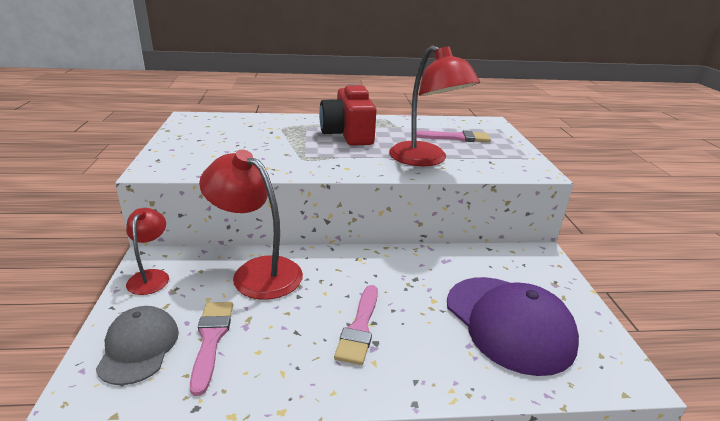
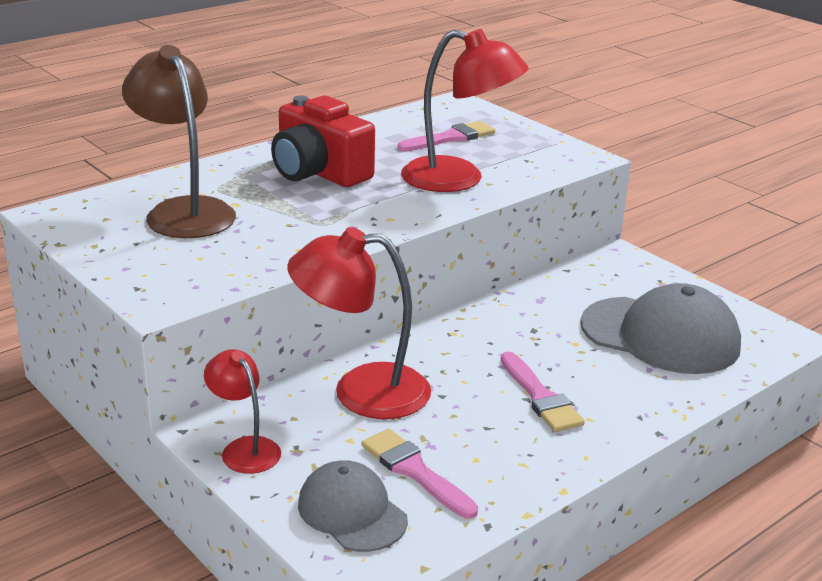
camera: 35 degrees left, 0 degrees up
purple cap [447,277,579,376] -> grey cap [580,283,741,374]
none -> brown lamp [122,45,236,238]

